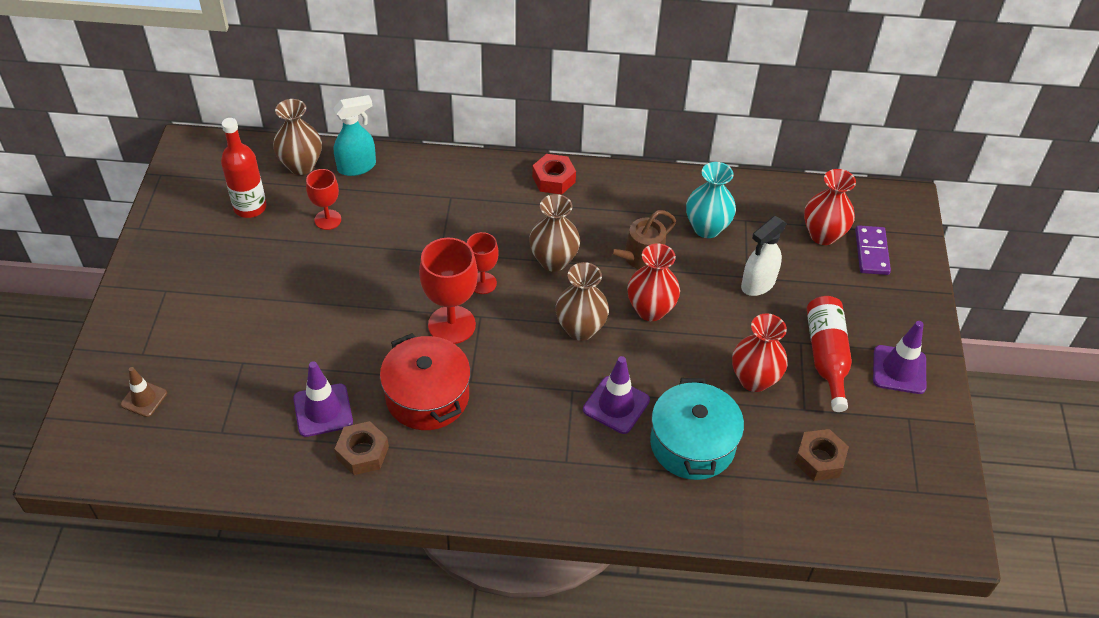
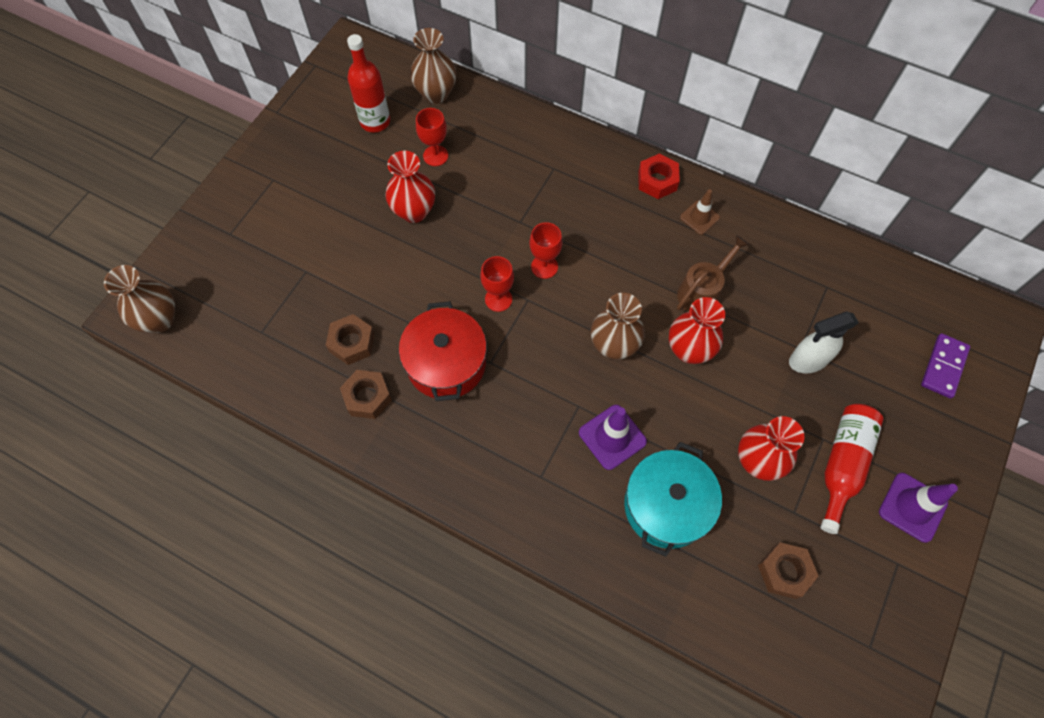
camera: 25 degrees right, 15 degrees up
brown traffic cone [121,367,167,417] -> brown traffic cone moved to [680,189,720,235]
purple traffic cone [293,361,353,437] -> brown nut [326,314,375,365]
turquoise spray bottle [333,95,376,176] -> none
red goblet [419,237,478,344] -> red goblet [480,256,514,312], size x0.60
brown vase [529,194,580,272] -> brown vase moved to [104,265,175,333]
brown watering can [600,210,676,269] -> brown watering can turned 150 degrees clockwise [677,235,750,312]
turquoise vase [686,162,736,238] -> none
red vase [804,169,856,245] -> red vase moved to [385,151,435,223]

